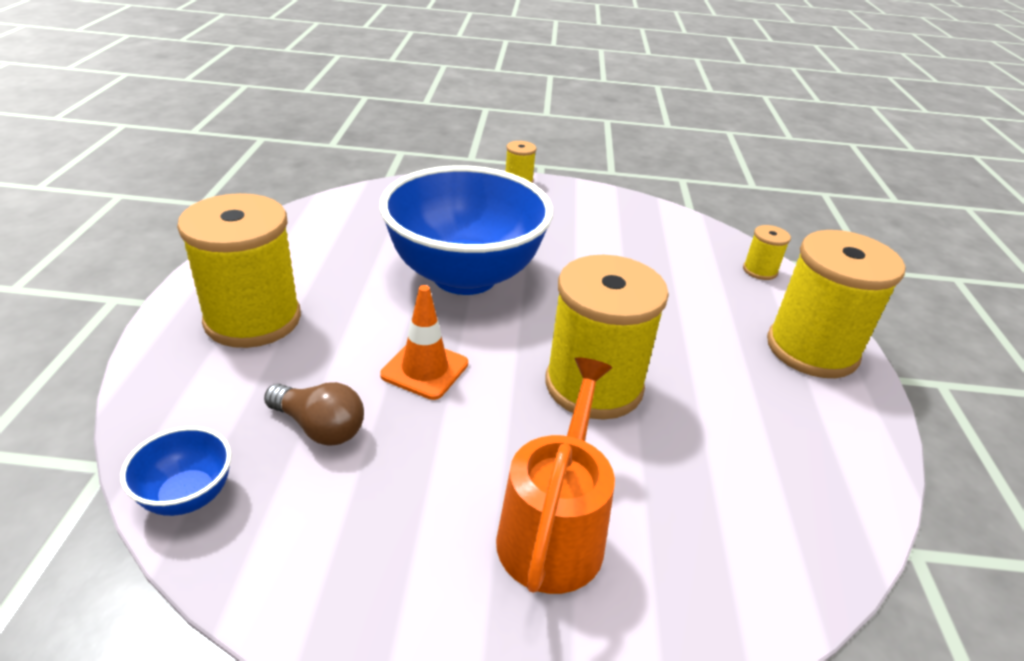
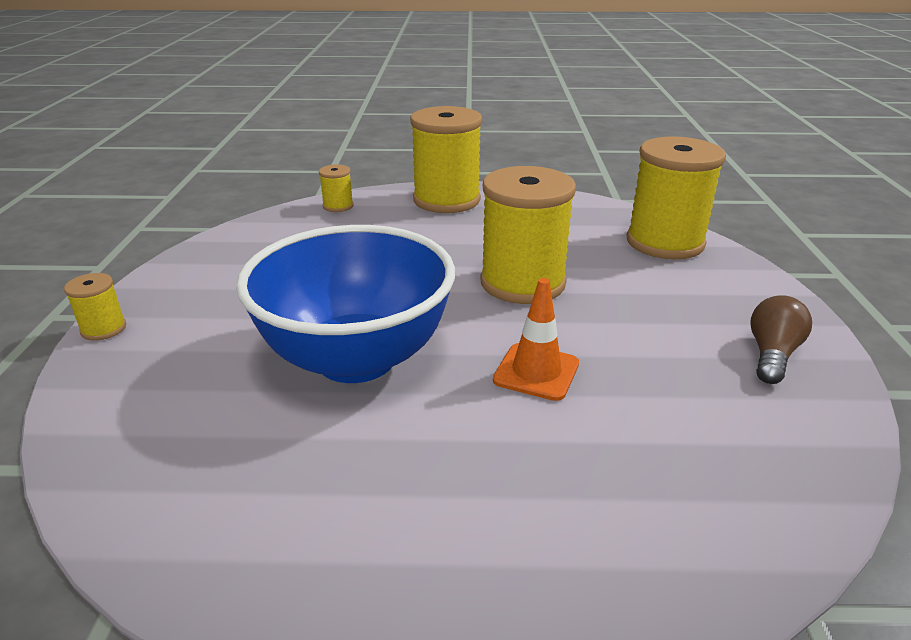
camera: 90 degrees left, 5 degrees down
blue bowl [120,426,231,516] -> none
yellow spool [177,193,301,348] -> yellow spool moved to [627,136,726,259]
brown light bulb [264,382,364,446] -> brown light bulb moved to [750,295,812,384]
orange watering can [496,357,615,594] -> none

